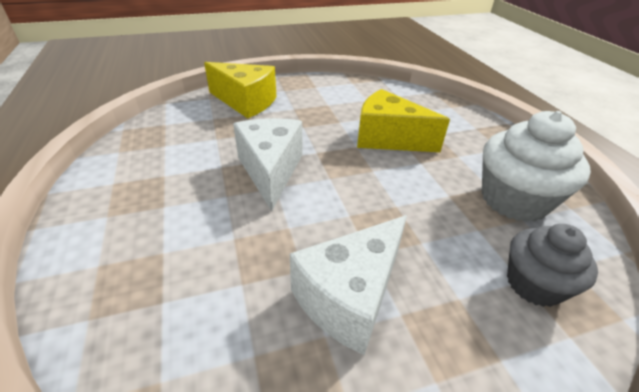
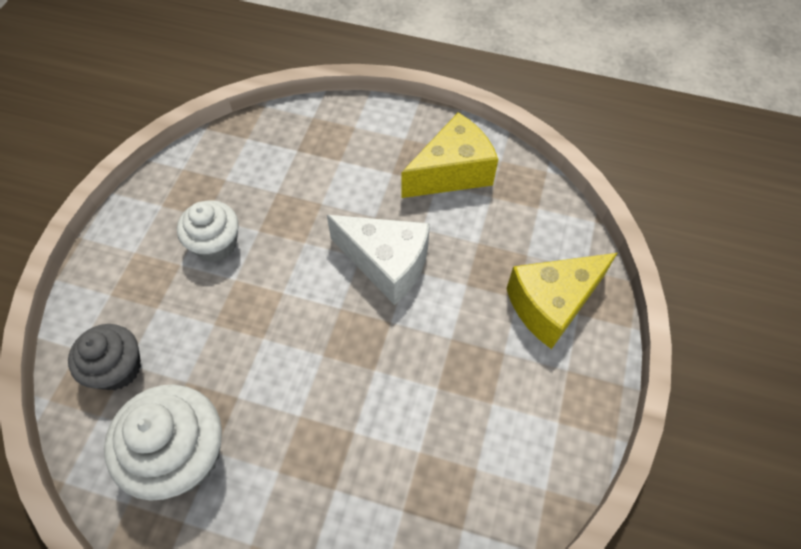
camera: 125 degrees right, 20 degrees up
white cheese [290,215,407,355] -> white cupcake [177,200,239,262]
yellow cheese [357,89,450,152] -> yellow cheese moved to [402,112,498,198]

